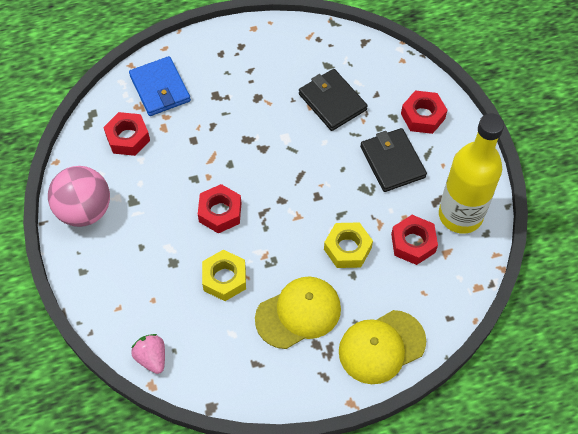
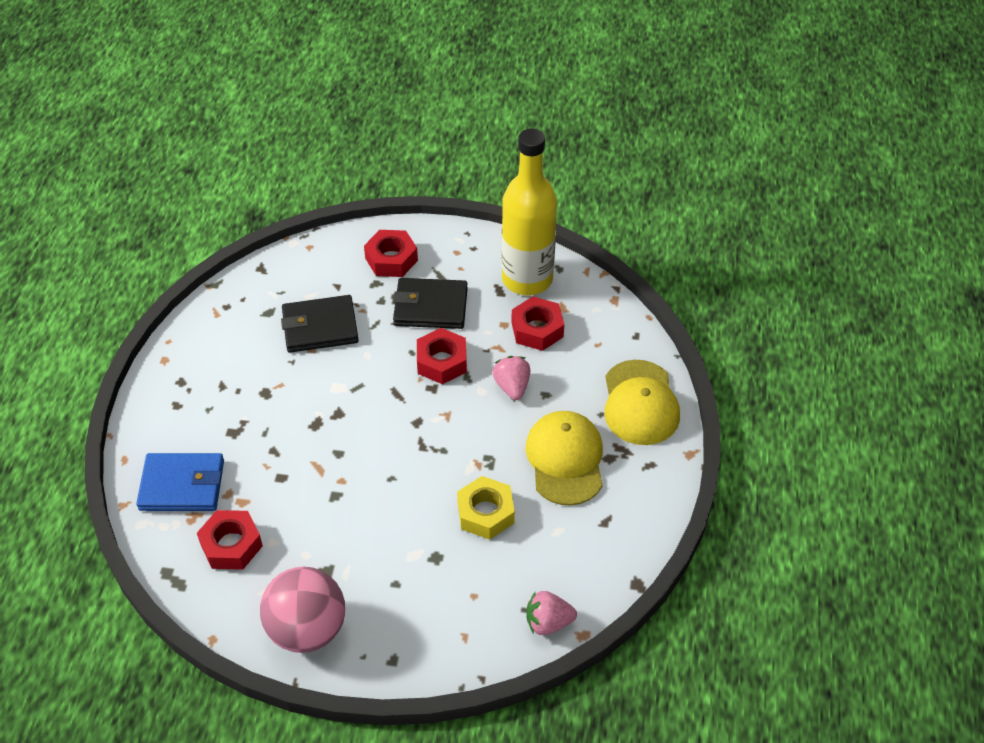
camera: 65 degrees left, 10 degrees down
red nut [198,184,241,234] -> red nut moved to [417,328,467,384]
yellow nut [324,222,373,268] -> pink strawberry [492,356,530,400]

